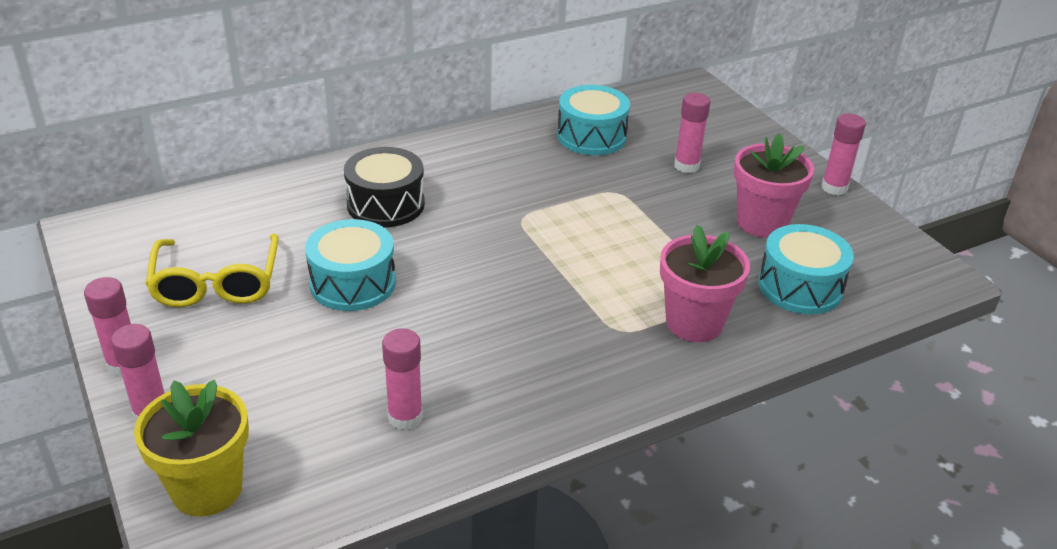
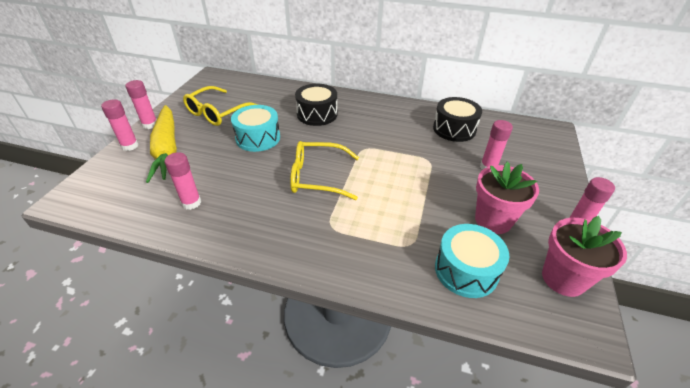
camera: 45 degrees right, 5 degrees up
yellow flower pot [134,380,249,517] -> none
turquoise drum [557,85,630,155] -> black drum [433,97,482,142]
pink flower pot [660,225,750,342] -> pink flower pot moved to [542,216,627,297]
none -> yellow carrot [146,105,177,183]
none -> yellow glasses [290,141,359,200]

